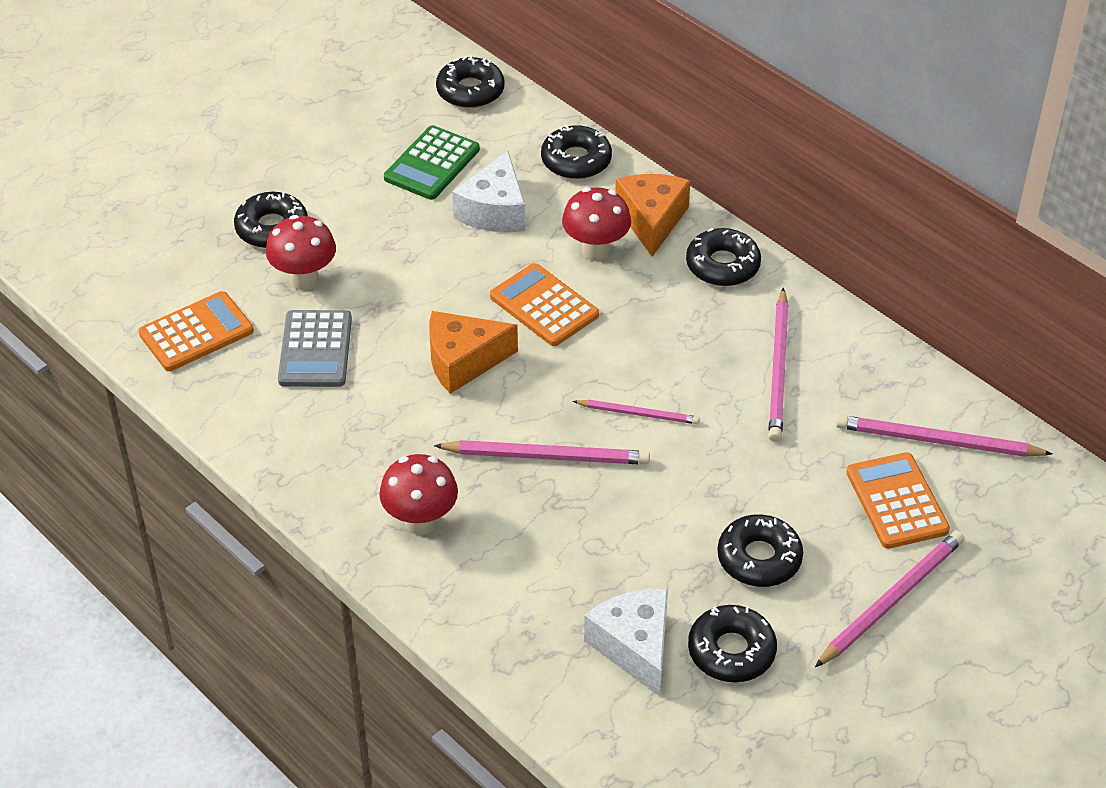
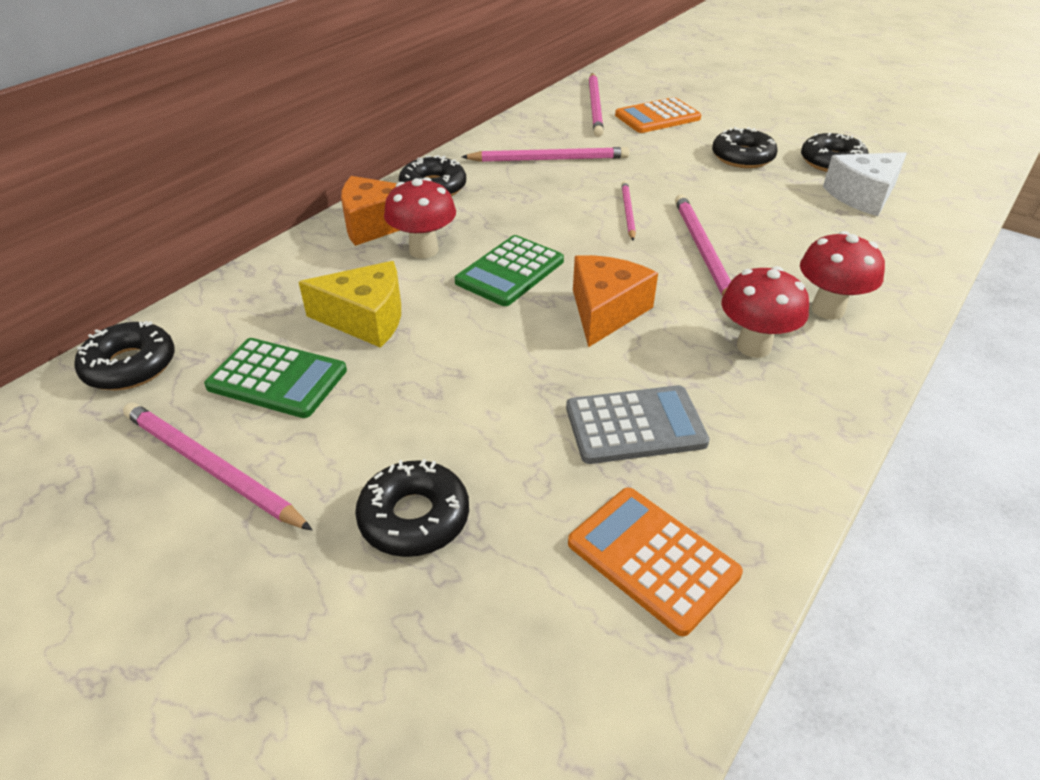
camera: 100 degrees left, 5 degrees down
red mushroom [266,215,336,290] -> red mushroom moved to [721,266,809,358]
orange cheese [429,311,518,394] -> orange cheese turned 135 degrees counterclockwise [573,255,658,347]
white cheese [452,151,526,232] -> yellow cheese [299,261,401,348]
orange calculator [490,263,599,346] -> green calculator [455,235,564,306]
black donut [541,125,612,179] -> none
pink pencil [815,531,964,667] -> pink pencil moved to [123,403,312,530]

